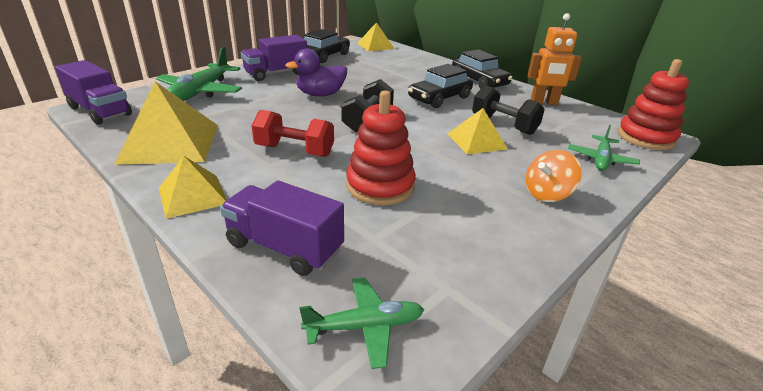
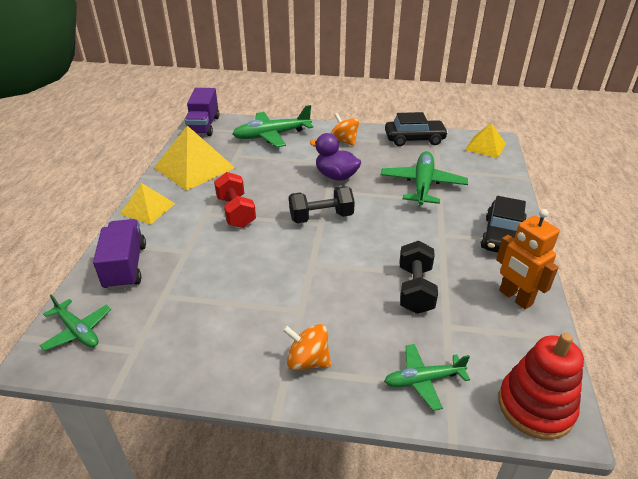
camera: 55 degrees right, 5 degrees up
purple truck [241,35,307,81] -> orange spinning top [331,113,359,146]
red stacking toy [346,90,416,205] -> none
black car [408,64,473,108] -> none
yellow pyramid [448,108,508,154] -> none
none -> green plane [381,151,468,206]

